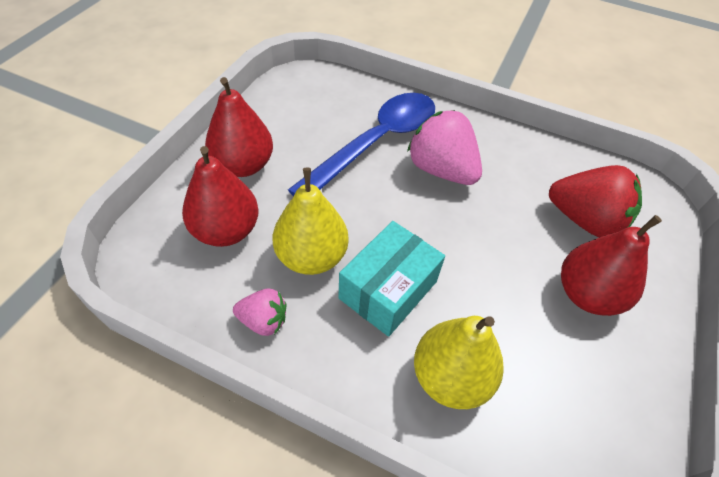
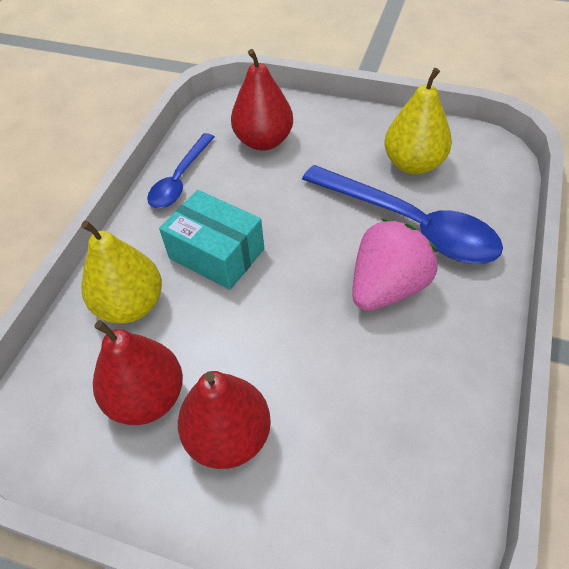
camera: 90 degrees right, 0 degrees up
red pear [205,77,273,177] -> red pear moved to [93,320,183,425]
pink strawberry [233,288,286,336] -> blue spoon [147,133,214,208]
yellow pear [273,168,348,275] -> yellow pear moved to [384,68,452,174]
red strawberry [549,165,642,237] -> none

